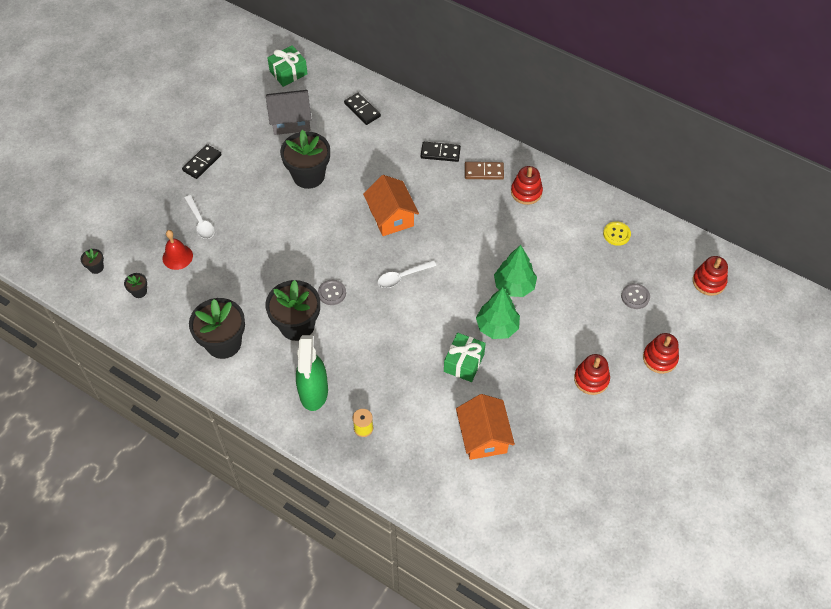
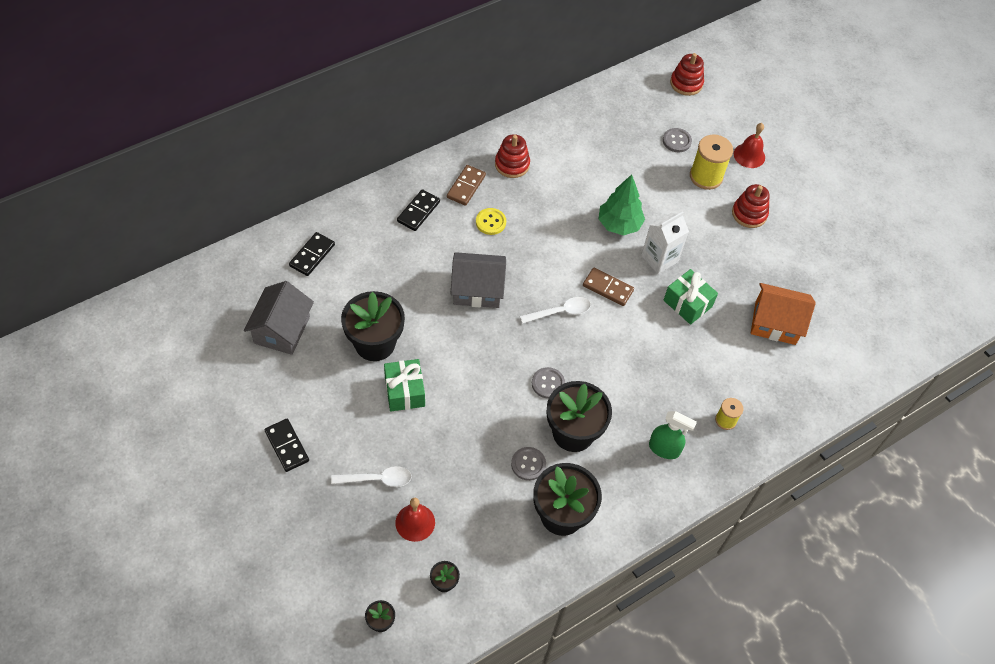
camera: 70 degrees left, 0 degrees up
green gift [268,45,308,87] -> green gift moved to [384,359,425,411]
green spray bottle [296,335,328,411] -> green spray bottle [649,411,697,459], size x0.64
black domino [344,93,381,125] -> black domino turned 45 degrees counterclockwise [289,232,335,276]
orange house [363,175,419,236] -> grey house [450,252,506,308]
white spoon [378,260,436,288] -> white spoon turned 105 degrees counterclockwise [520,297,591,324]
green tree [476,287,520,339] -> white carton [641,212,689,274]
yellow button [603,221,631,246] -> yellow button moved to [476,208,506,235]
red stacking toy [643,333,679,374] -> red bell [734,123,765,168]
none -> grey button [511,447,546,481]
none -> brown domino [583,268,634,306]
none -> yellow spool [690,134,733,190]

